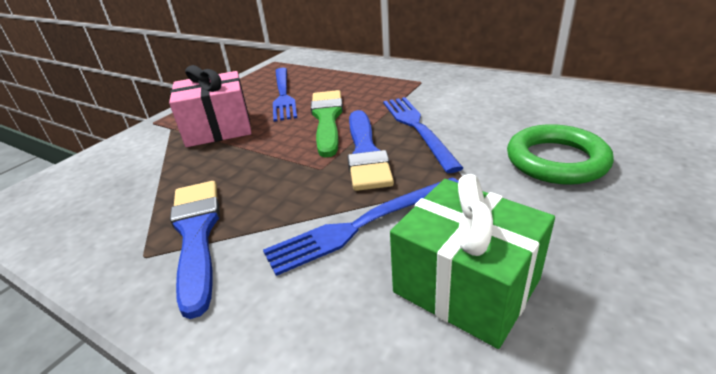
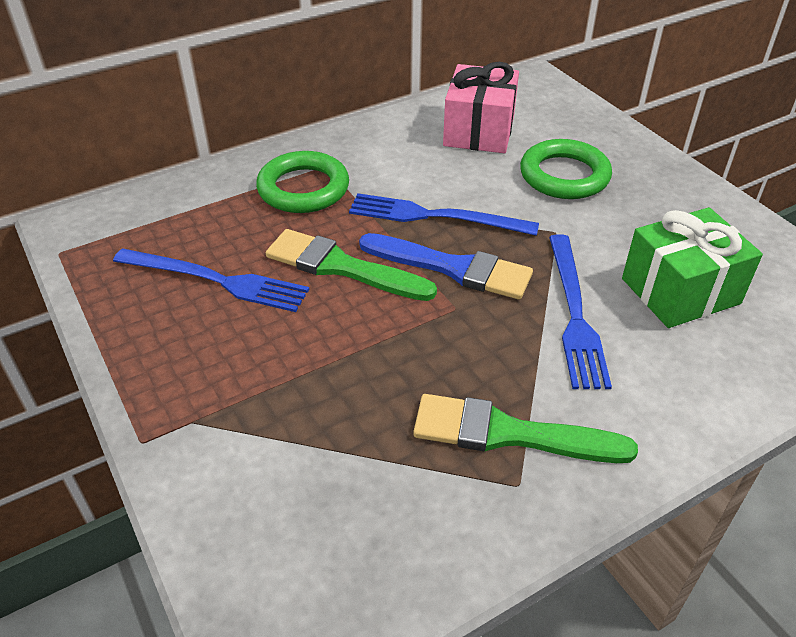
camera: 65 degrees left, 10 degrees up
pink gift [169,65,251,147] -> pink gift moved to [443,62,519,153]
blue brush [170,181,220,319] -> green brush [413,394,638,463]
none -> green ring [256,151,349,213]

